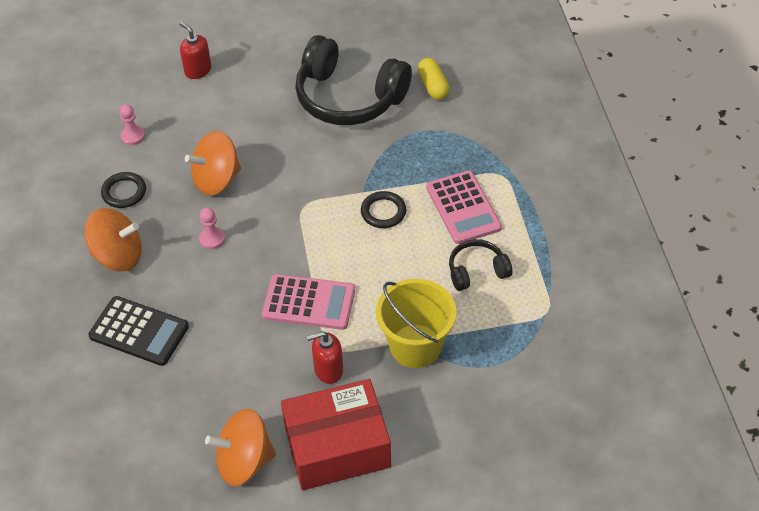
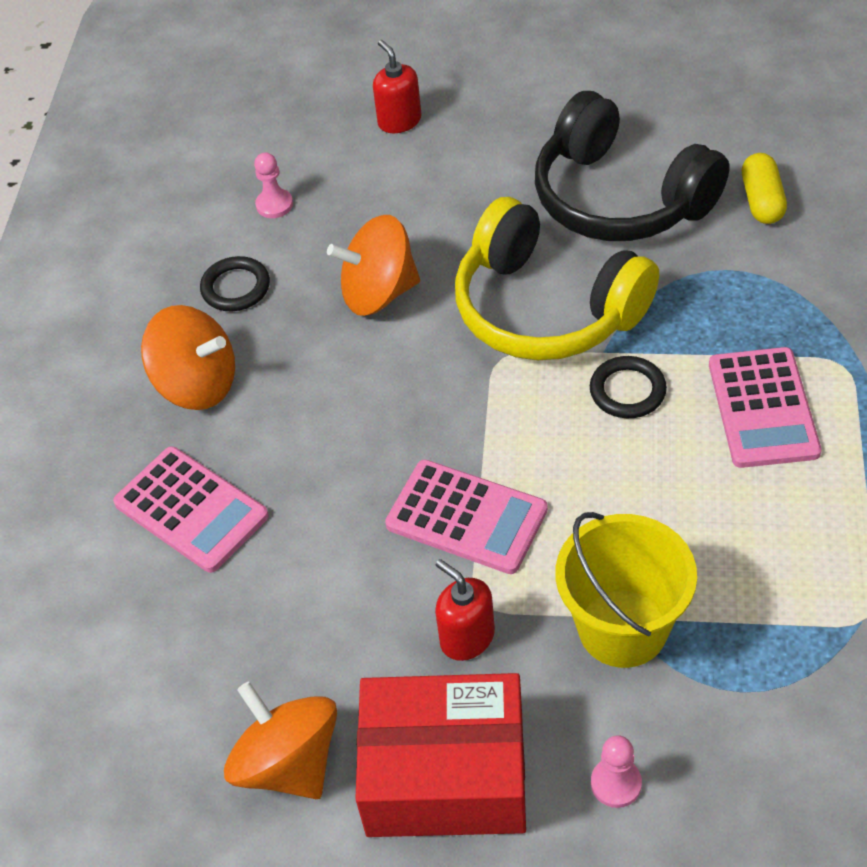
camera: 20 degrees right, 0 degrees up
black calculator [88,296,189,366] -> pink calculator [113,446,269,573]
pink pawn [199,207,225,249] -> pink pawn moved to [591,735,642,808]
orange spinning top [205,409,276,486] -> orange spinning top turned 45 degrees clockwise [224,681,337,799]
red soap dispenser [307,331,343,384] -> red soap dispenser turned 45 degrees clockwise [435,559,495,661]
black headphones [449,239,512,291] -> none
none -> yellow headphones [455,197,659,360]

